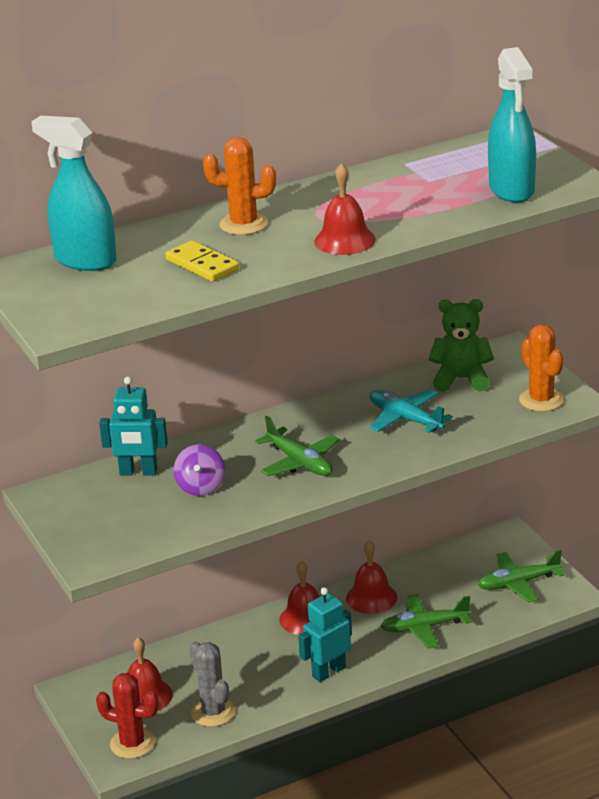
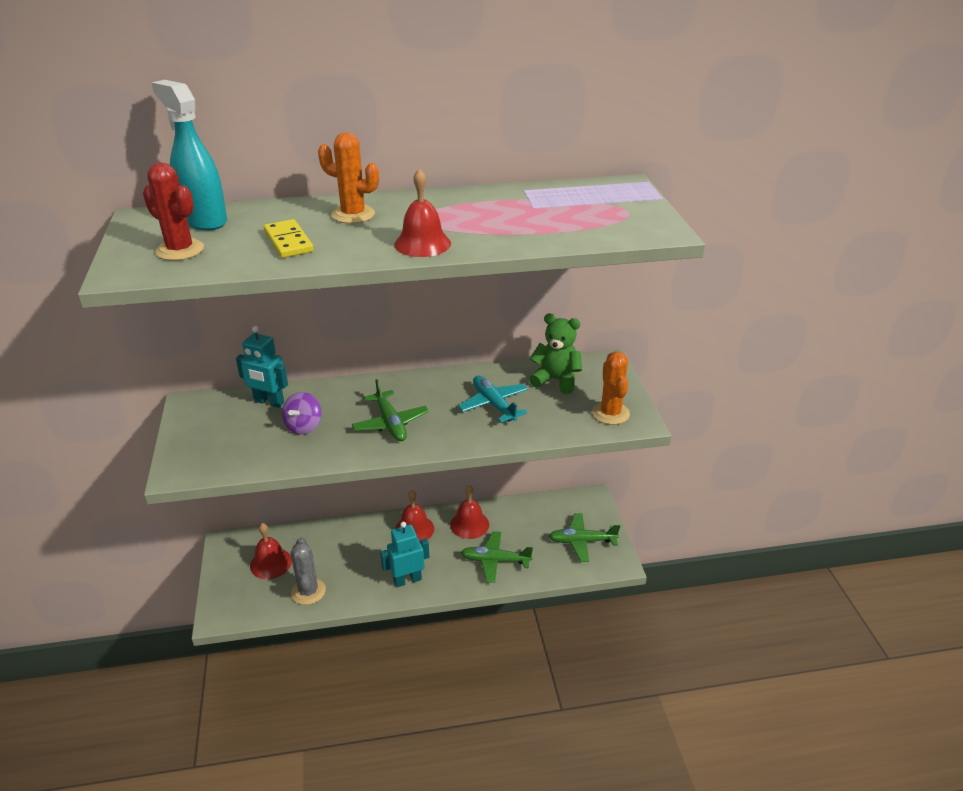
camera: 15 degrees right, 5 degrees up
red cactus [96,673,159,759] -> red cactus moved to [143,163,204,261]
turquoise spray bottle [488,47,536,203] -> none

